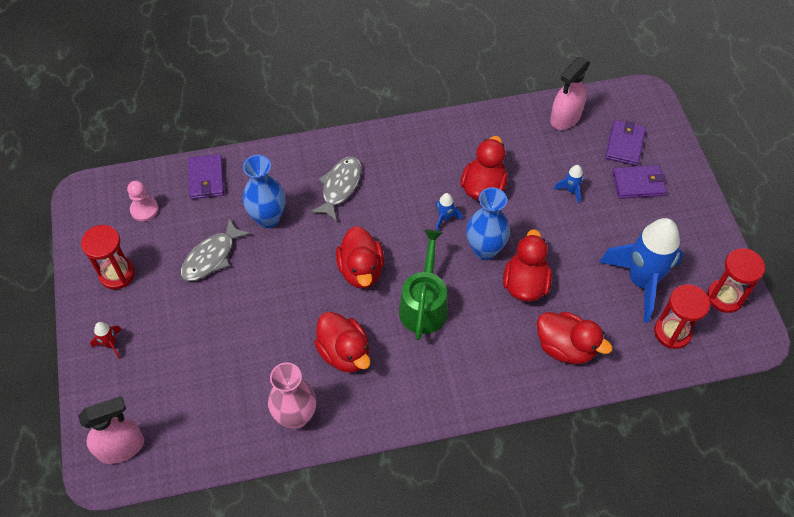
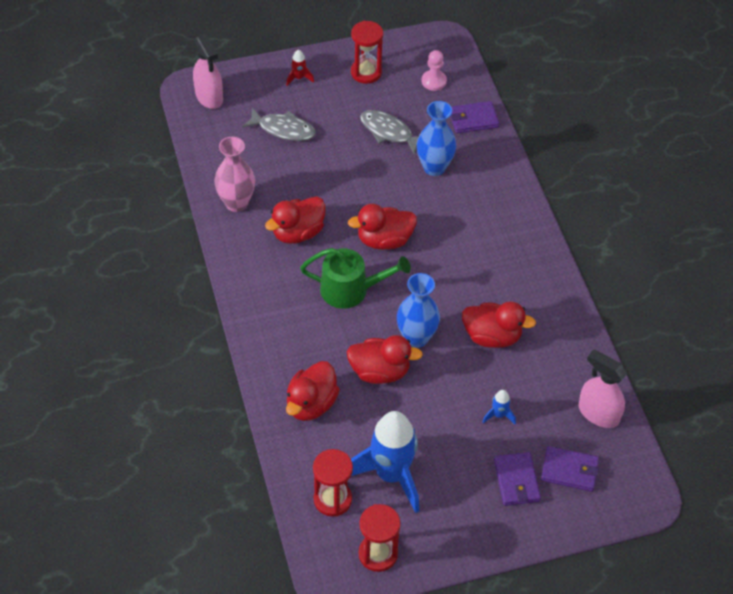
camera: 85 degrees right, 5 degrees down
grey fish [310,156,362,222] -> grey fish moved to [242,108,316,141]
blue rocket [436,193,463,231] -> none

